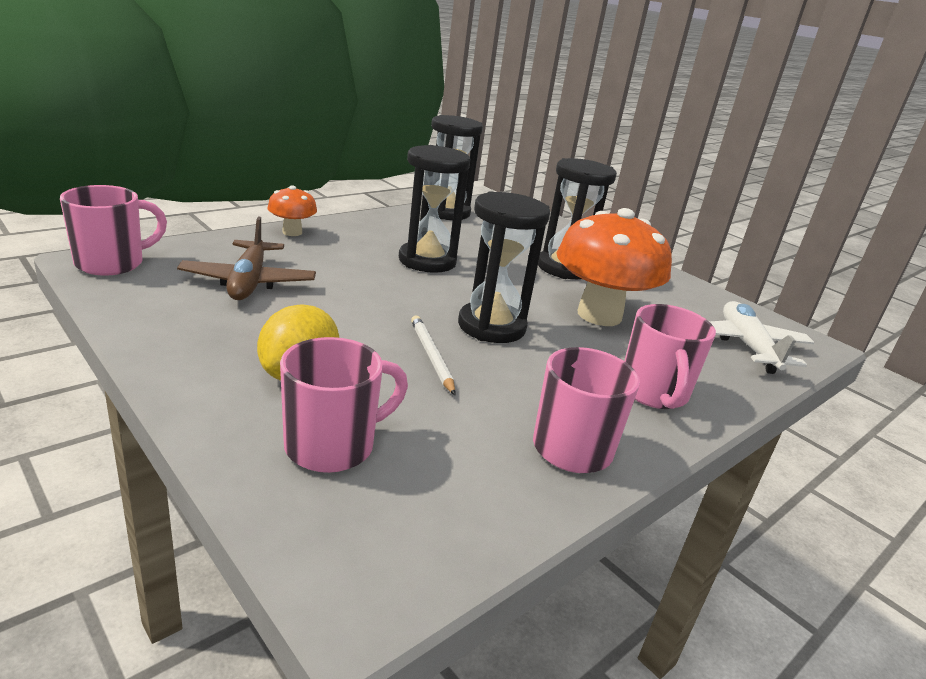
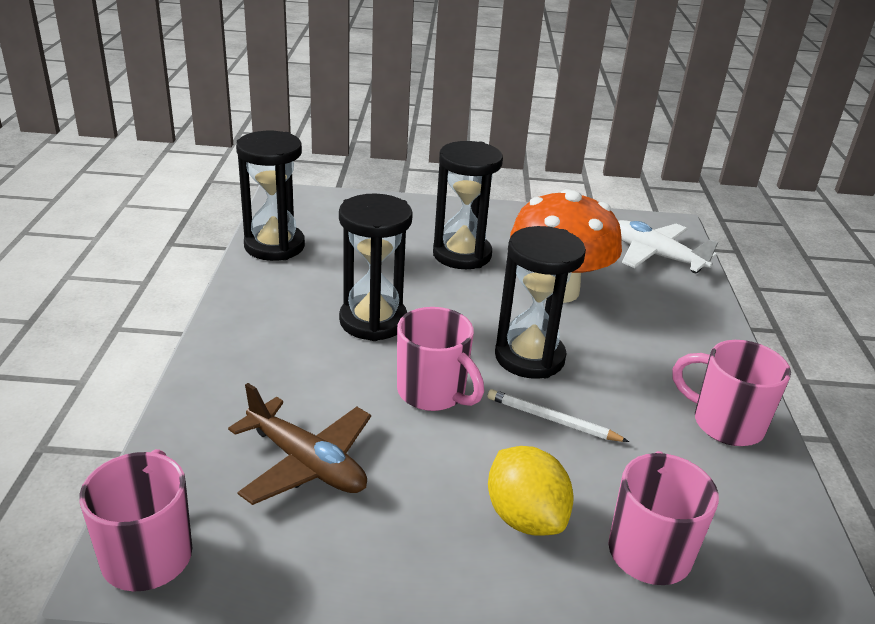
camera: 45 degrees left, 5 degrees up
orange mushroom [267,185,317,236] -> none
pink mug [624,304,716,409] -> pink mug moved to [397,307,484,411]

